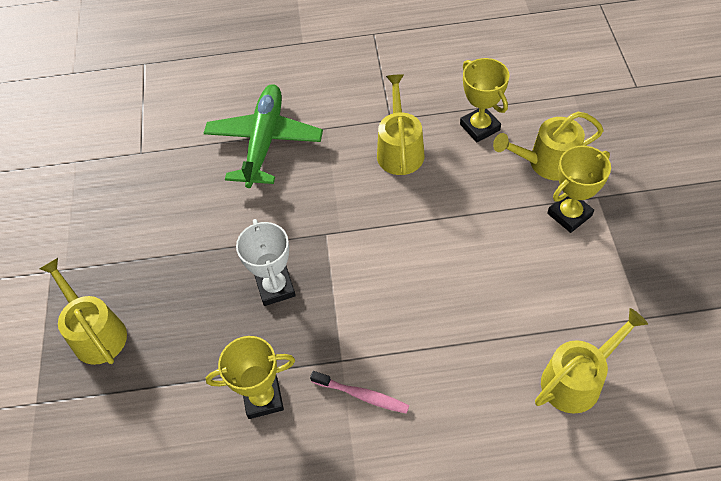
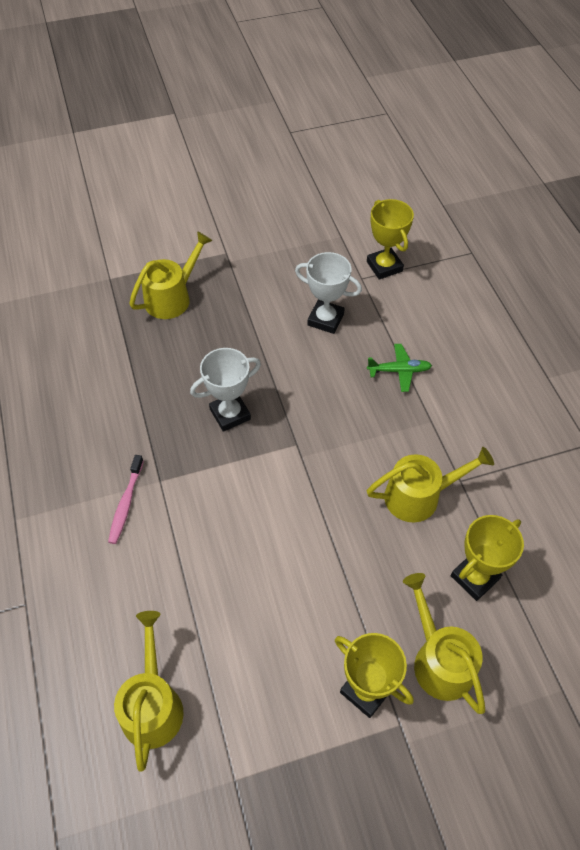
camera: 75 degrees right, 0 degrees up
green plane [204,84,323,188] -> green plane [367,344,432,392], size x0.48
yellow trophy [206,336,295,419] -> yellow trophy moved to [367,199,414,280]
yellow watering can [535,308,648,414] -> yellow watering can turned 135 degrees counterclockwise [114,611,184,772]
none -> white trophy [295,252,362,334]

